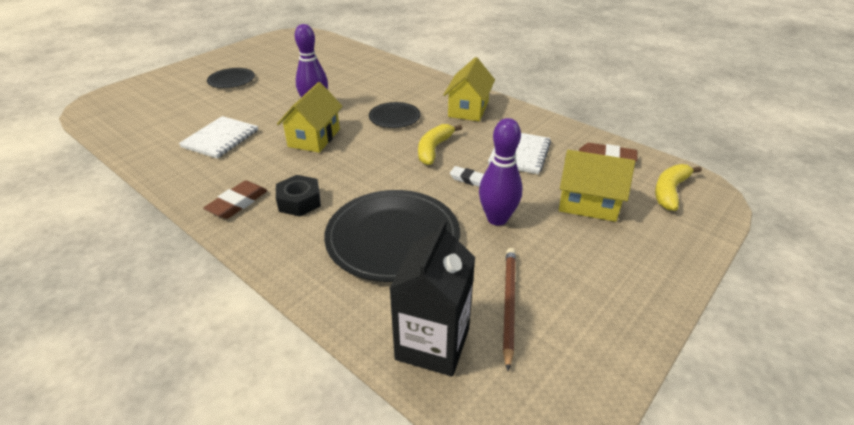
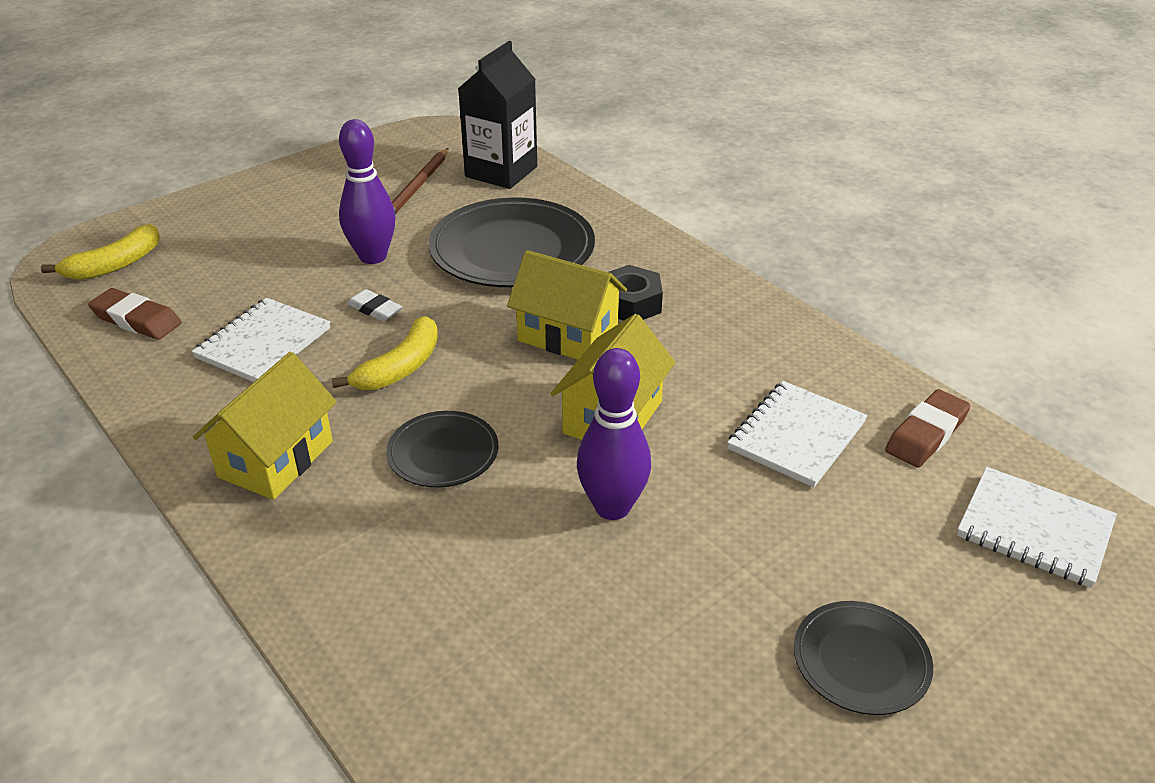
camera: 170 degrees left, 0 degrees up
brown eraser [204,180,268,219] -> brown eraser moved to [885,389,971,468]
yellow house [559,150,635,222] -> yellow house moved to [507,250,627,360]
none -> white notebook [957,467,1117,588]

